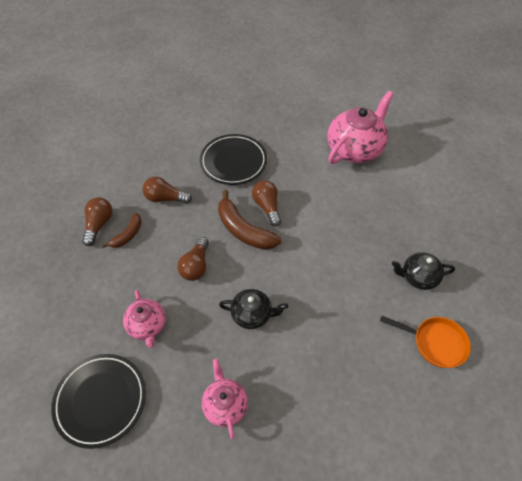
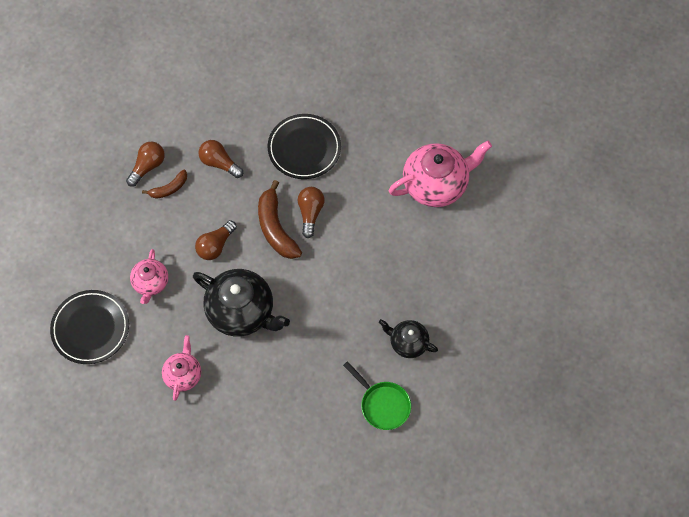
camera: 25 degrees right, 10 degrees up
black teapot [219,289,288,329] -> black teapot [193,269,290,337], size x1.79
orange pan [380,316,471,368] -> green pan [343,361,411,430]

